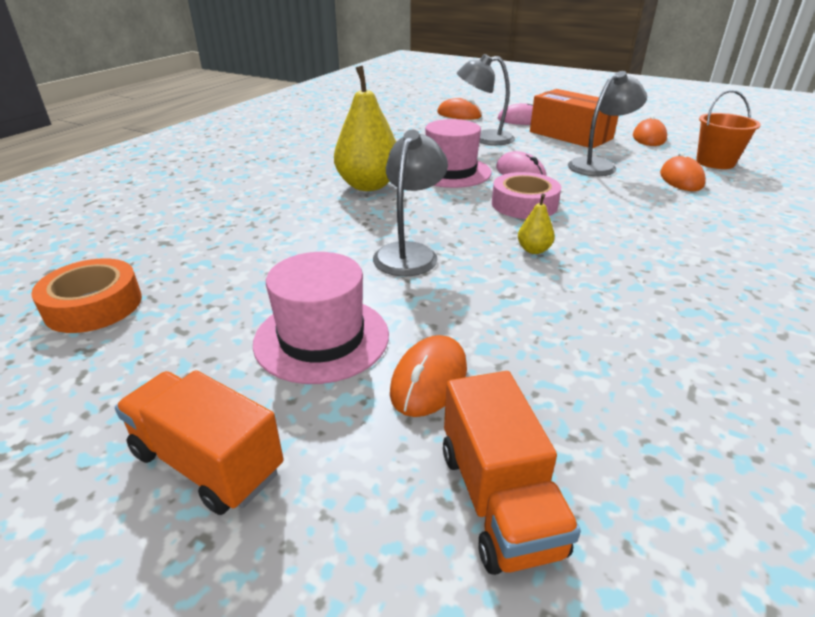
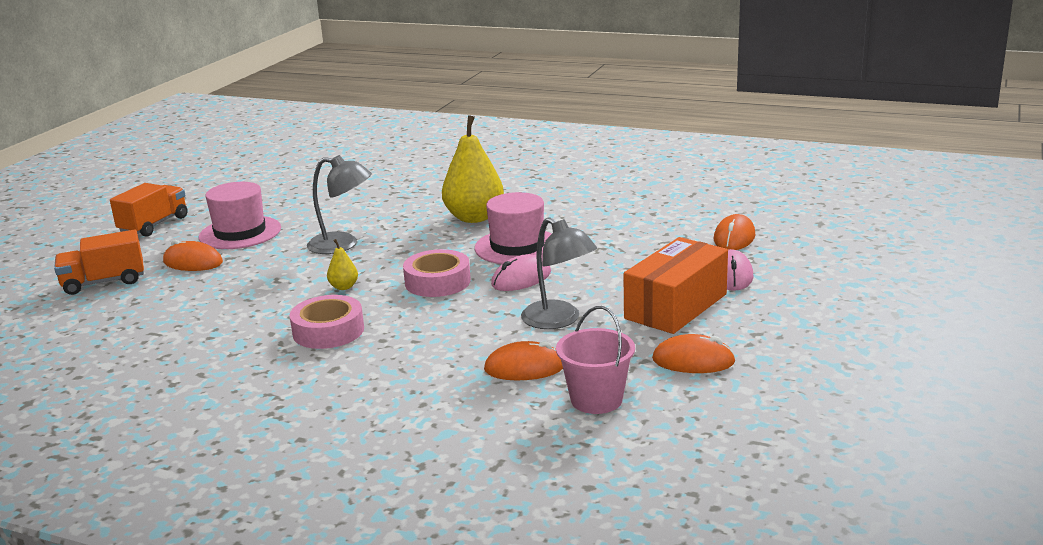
camera: 85 degrees right, 10 degrees down
orange tape [31,258,142,333] -> none
grey lamp [457,54,515,145] -> none
orange bucket [696,90,761,169] -> pink bucket [556,306,635,414]
none -> pink tape [290,295,364,349]

